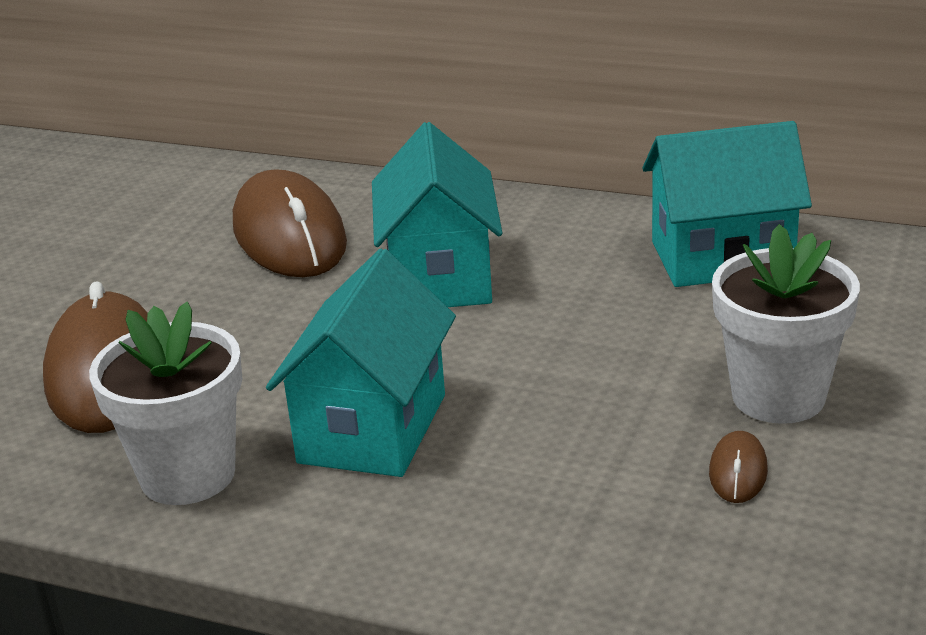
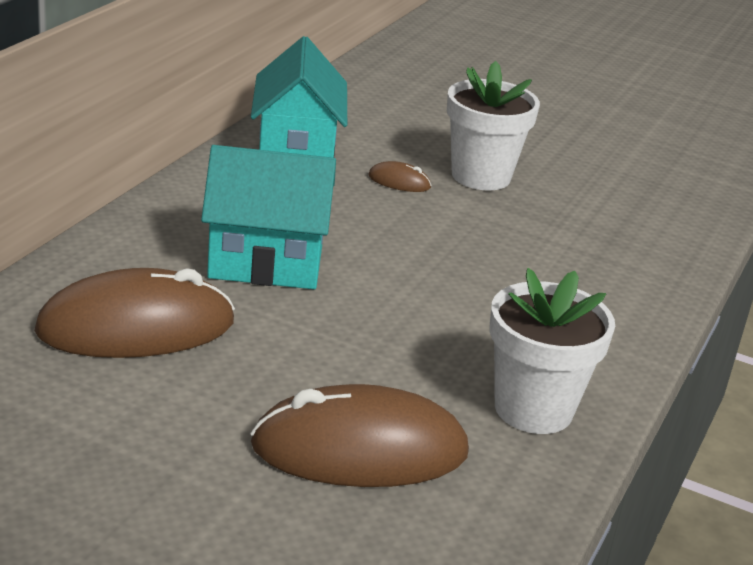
camera: 90 degrees left, 0 degrees up
turquoise house [266,249,456,477] -> none
brown mouse [709,431,768,503] -> brown mouse moved to [368,161,431,192]

